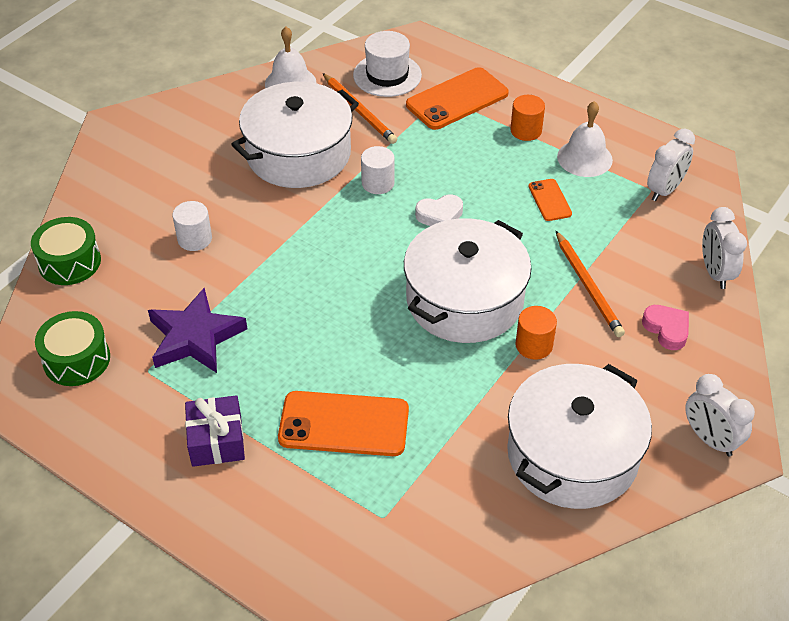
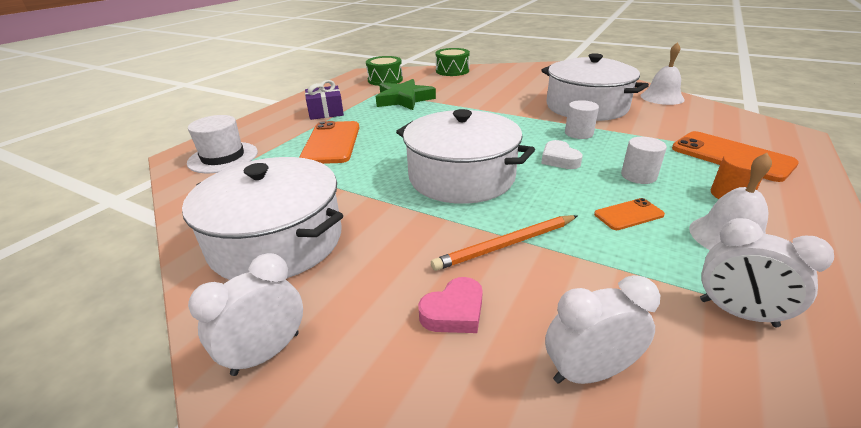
camera: 85 degrees right, 15 degrees down
purple star [148,288,247,373] -> green star [376,79,436,110]
white cylinder [172,201,212,251] -> white cylinder moved to [621,137,667,184]
orange pencil [323,73,397,144] -> none
white hat [353,31,422,97] -> white hat moved to [187,115,258,173]
orange cylinder [515,306,557,360] -> none

